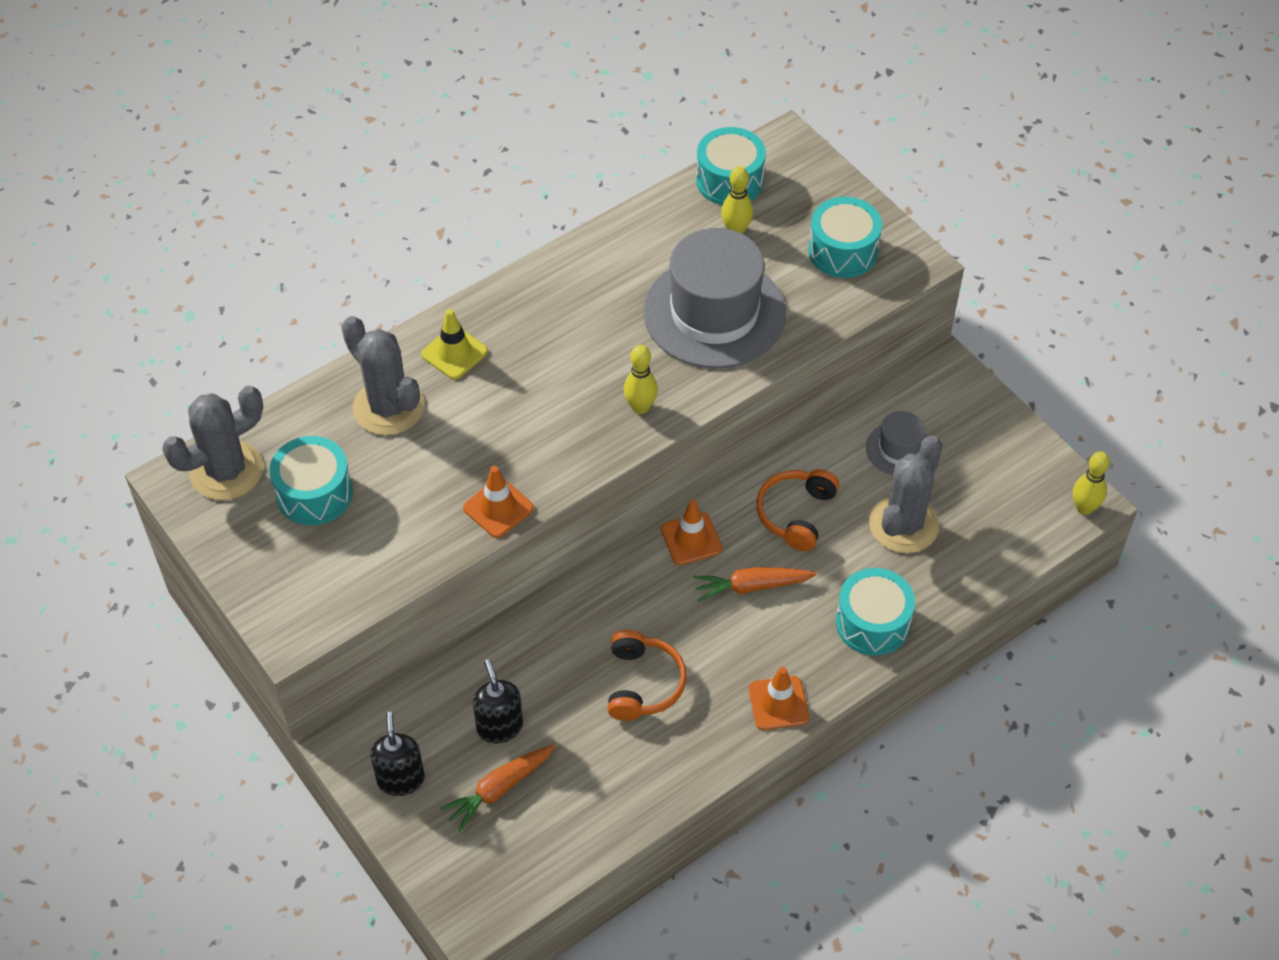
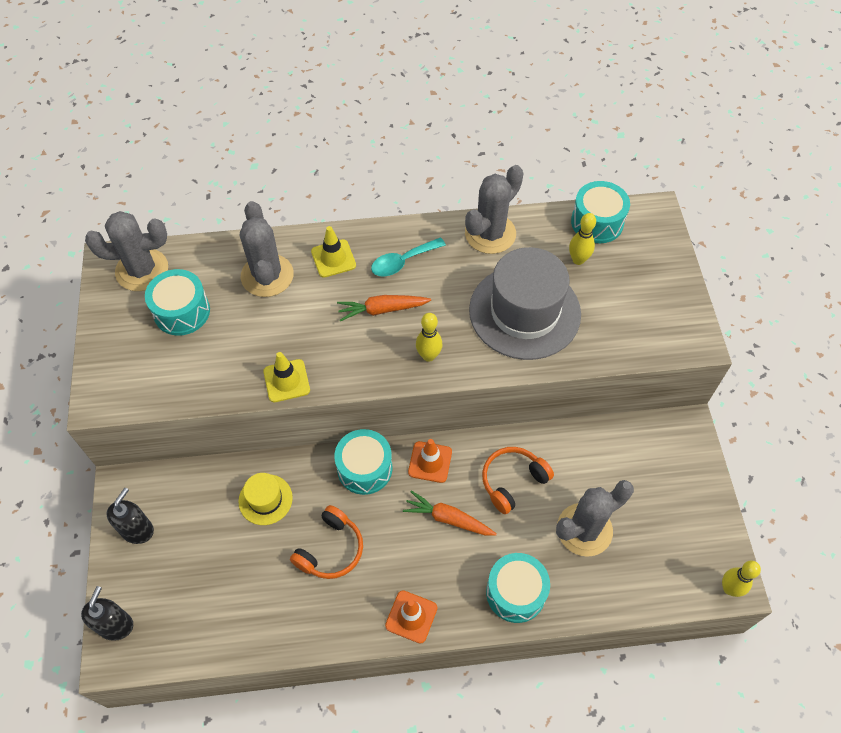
camera: 30 degrees right, 5 degrees up
orange carrot [440,744,555,832] -> orange carrot moved to [337,295,431,322]
orange traffic cone [463,466,534,538] -> yellow traffic cone [263,352,310,402]
black soap dispenser [473,659,523,743] -> black soap dispenser moved to [81,586,133,641]
turquoise drum [808,197,882,278] -> turquoise drum moved to [334,429,392,495]
grey hat [866,411,928,475] -> none
none -> yellow hat [238,473,293,525]
none -> turquoise spoon [371,237,446,277]
none -> grey cactus [465,165,524,254]

